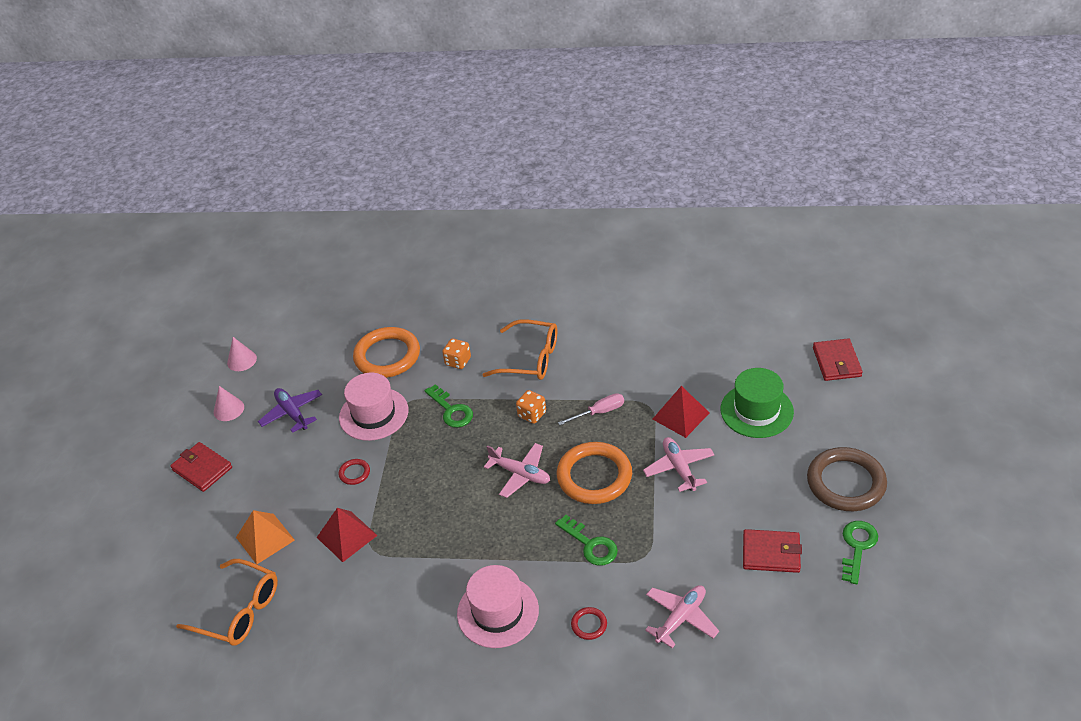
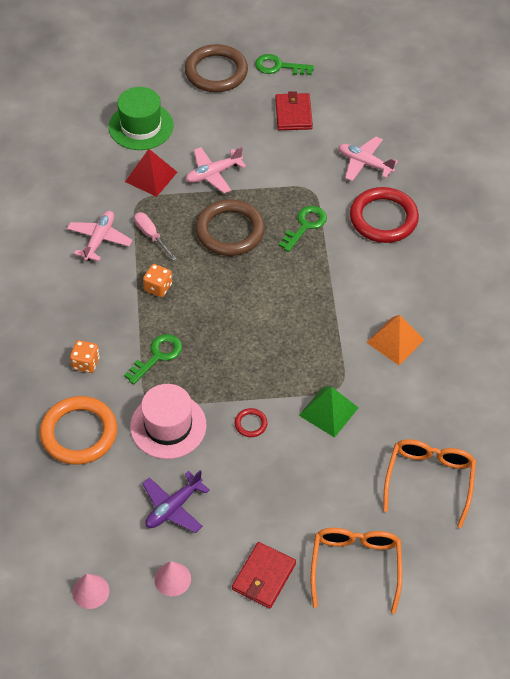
camera: 105 degrees left, 10 degrees up
orange pyramid [236,510,295,564] -> orange pyramid moved to [366,315,425,365]
red pyramid [317,508,378,562] -> green pyramid [299,386,359,438]
pink hat [457,565,539,648] -> none
orange glasses [482,319,557,380] -> orange glasses moved to [311,528,402,614]
pink plane [484,443,550,498] -> pink plane moved to [67,211,133,261]
orange ring [557,442,632,504] -> brown ring [195,199,265,256]
red ring [571,607,607,640] -> red ring [350,187,419,243], size x2.33
red wallet [813,338,863,381] -> none

